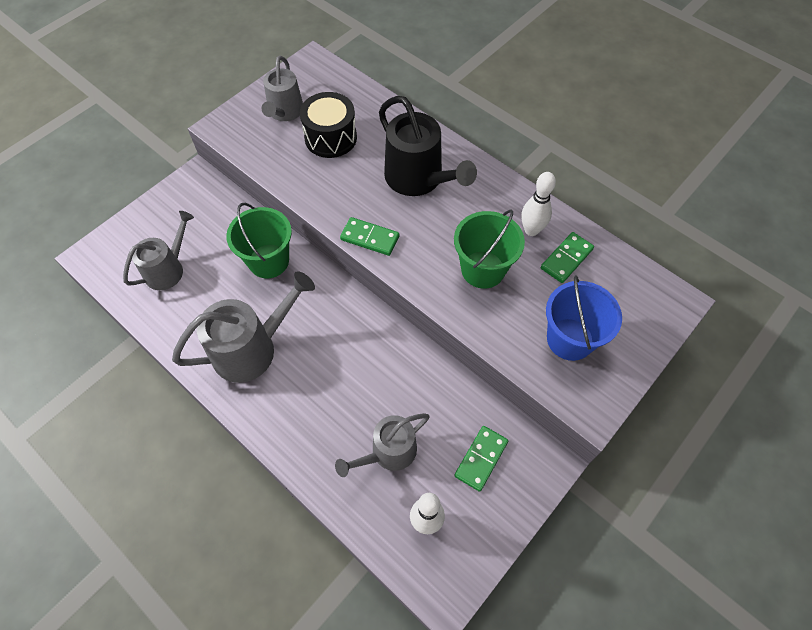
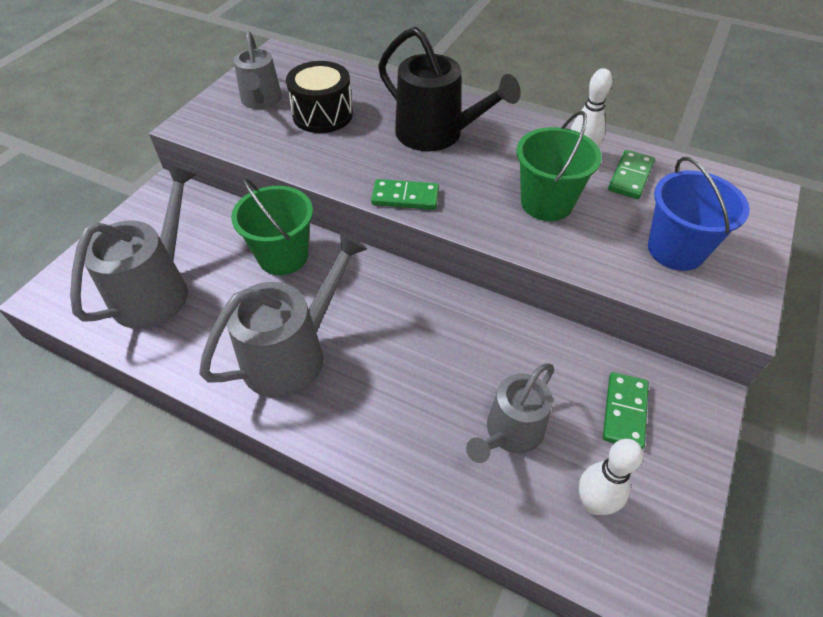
camera: 15 degrees left, 10 degrees down
grey watering can [123,211,194,290] -> grey watering can [70,164,197,329], size x1.51

